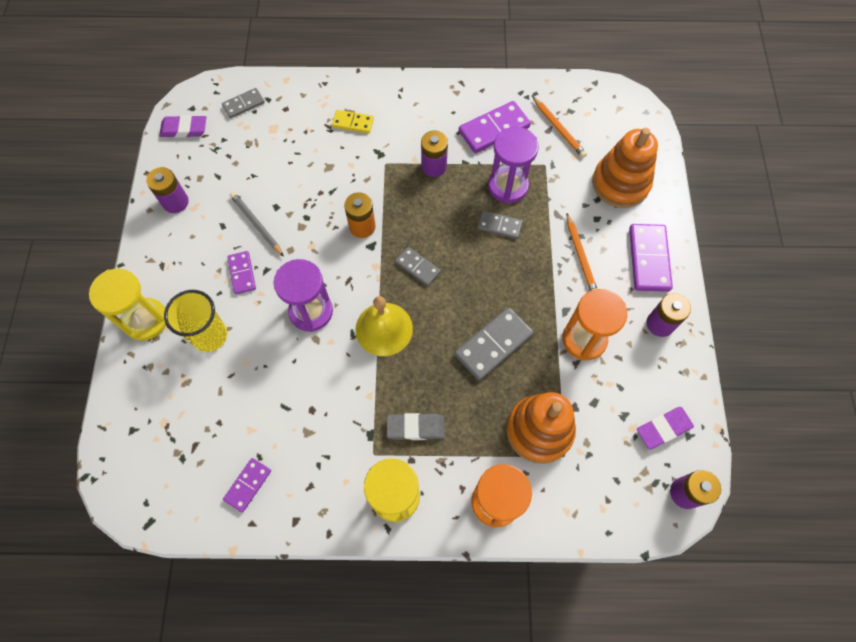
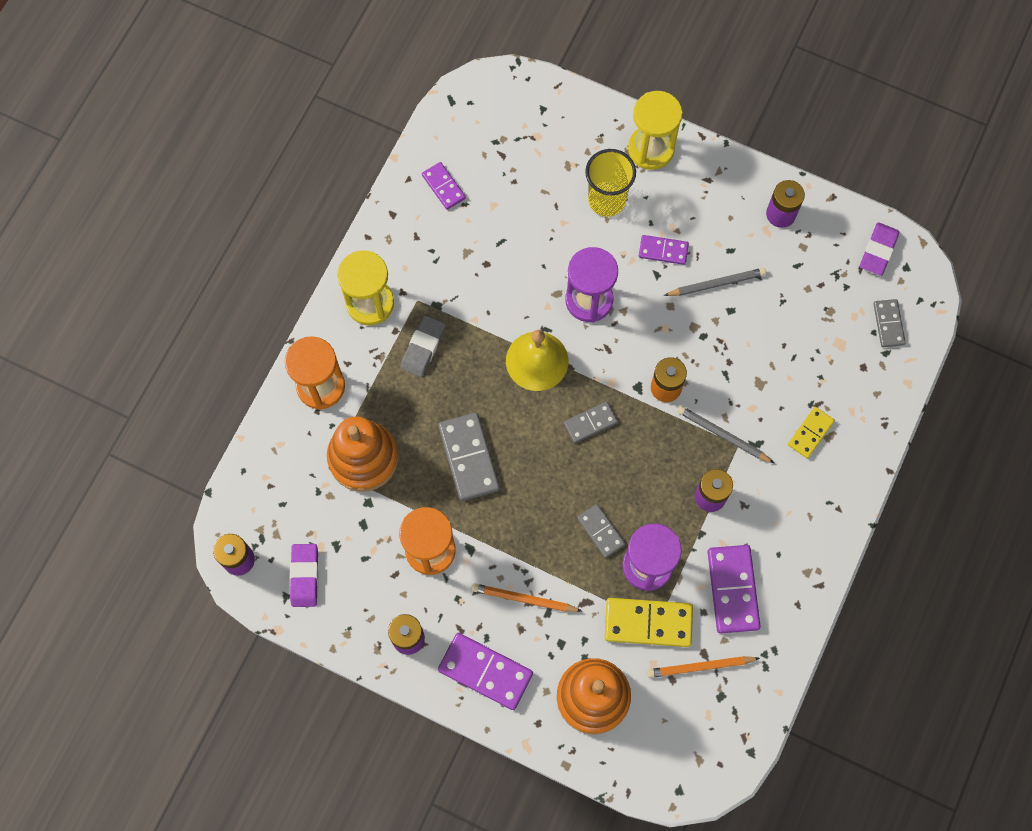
camera: 115 degrees right, 5 degrees up
grey domino [478,210,523,239] -> grey domino turned 75 degrees counterclockwise [577,504,625,558]
none -> yellow domino [604,598,693,647]
none -> grey pencil [677,406,774,463]

